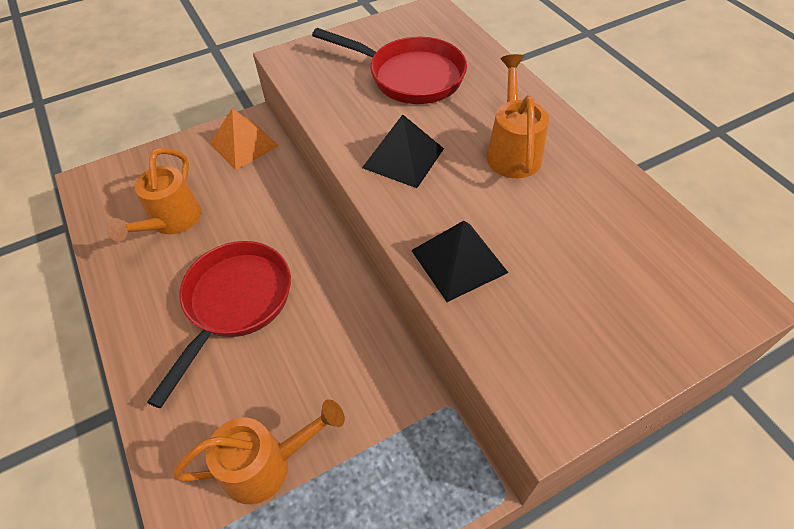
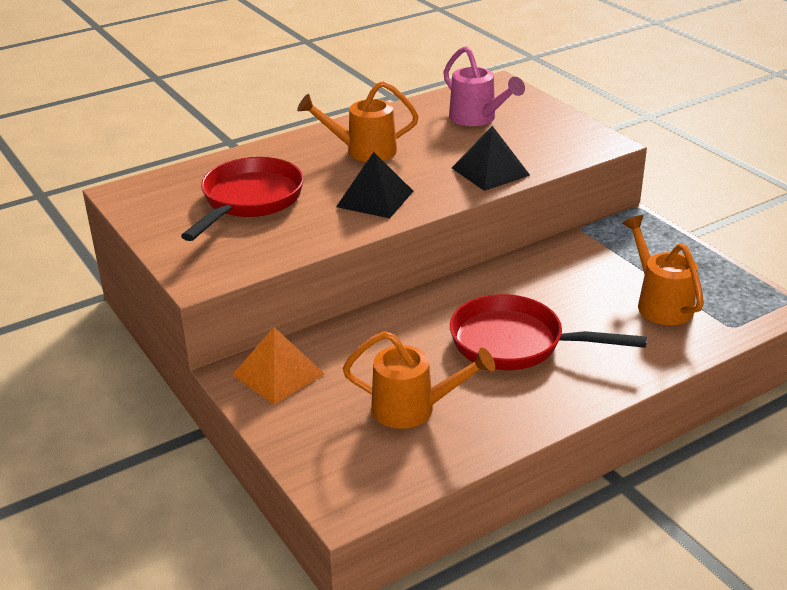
camera: 95 degrees left, 20 degrees down
none -> pink watering can [443,46,525,126]

